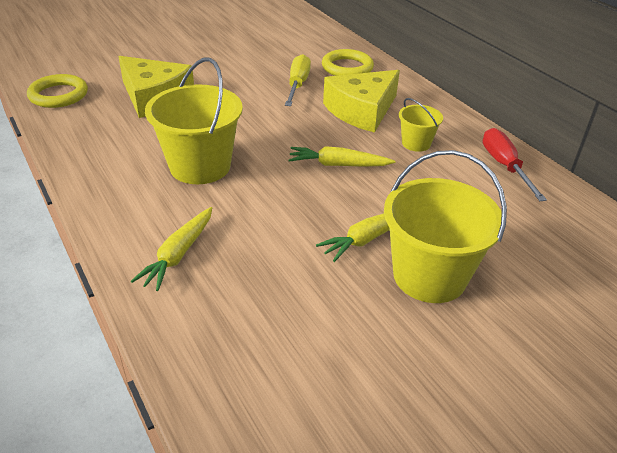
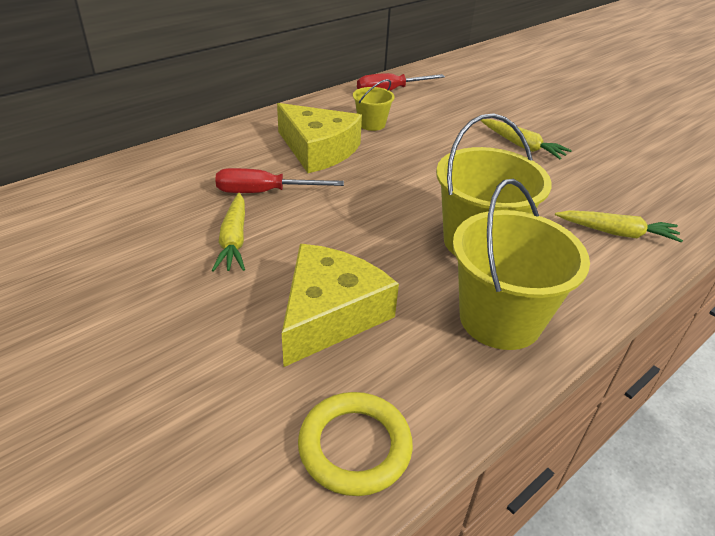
camera: 100 degrees left, 0 degrees up
yellow screwdriver [285,54,311,106] -> red screwdriver [215,168,344,193]
yellow carrot [288,146,395,167] -> yellow carrot moved to [212,193,245,272]
yellow ring [322,49,374,76] -> none
yellow bucket [384,150,507,303] -> yellow bucket moved to [453,179,590,350]

